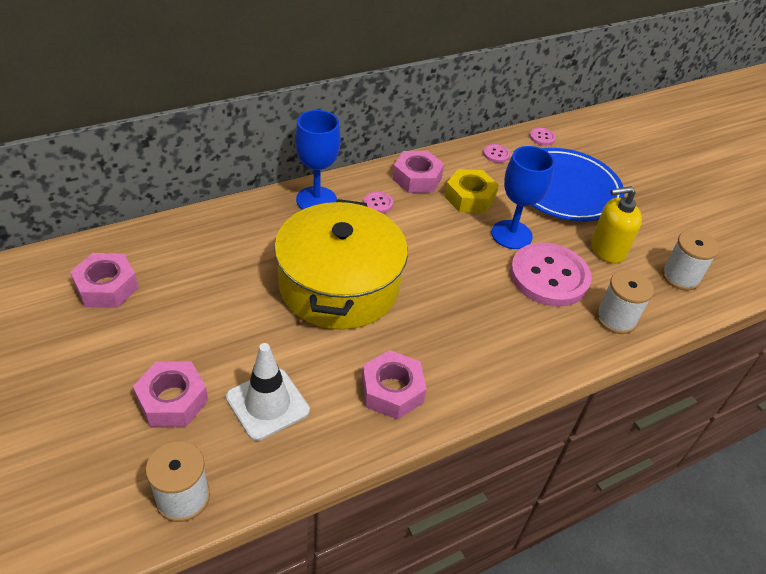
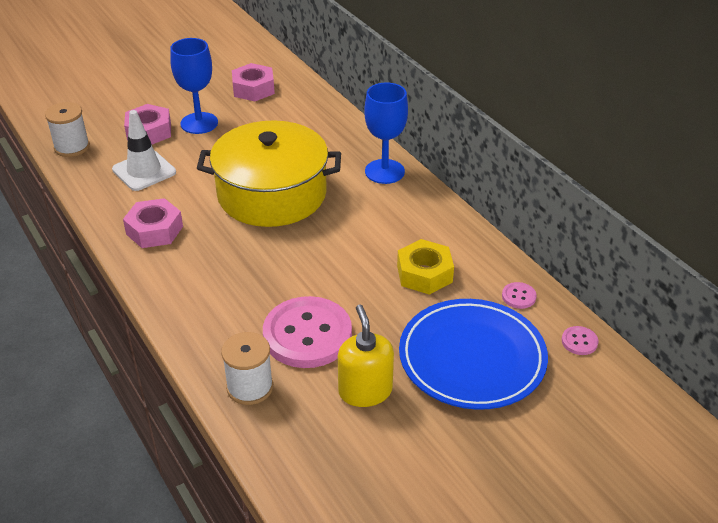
camera: 90 degrees right, 5 degrees down
pink button [364,191,393,213] -> none
pink nut [392,151,444,193] -> none
blue goblet [491,146,555,249] -> blue goblet moved to [170,38,218,134]
white spool [662,230,719,291] -> none

